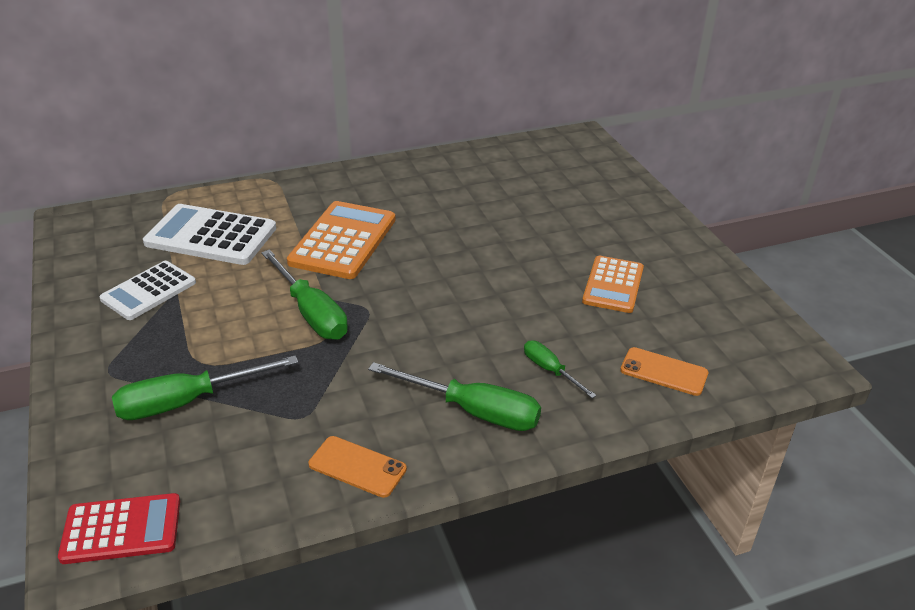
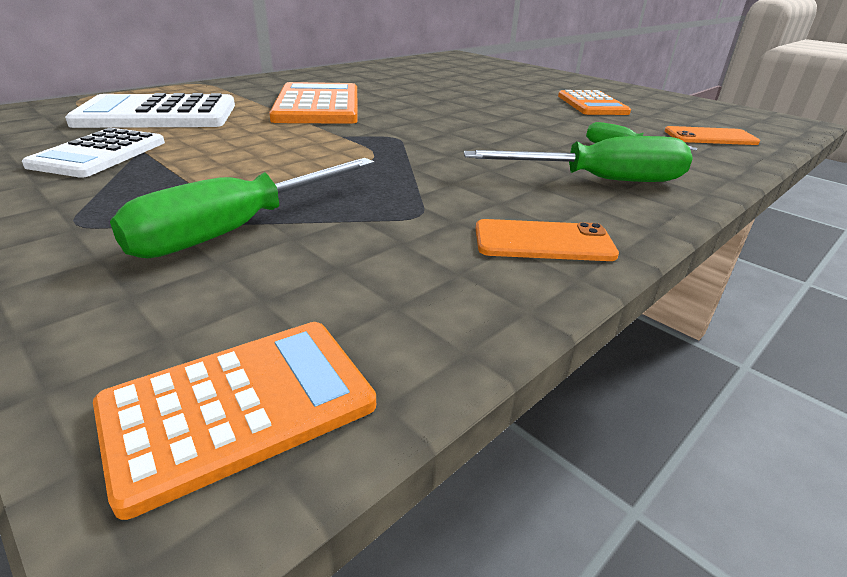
camera: 25 degrees left, 5 degrees down
red calculator [58,493,180,564] -> orange calculator [93,322,376,520]
green screwdriver [261,249,348,340] -> none

